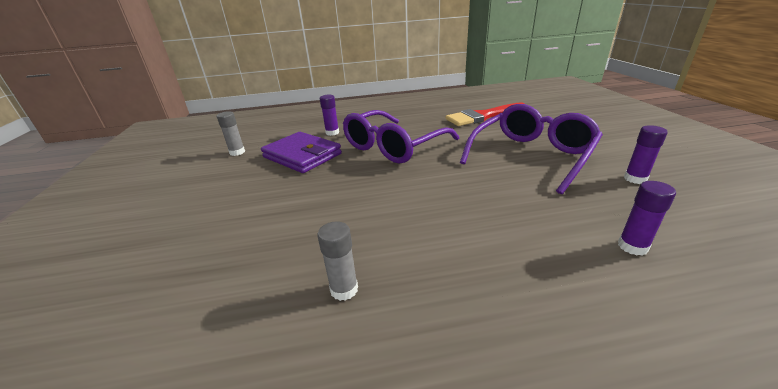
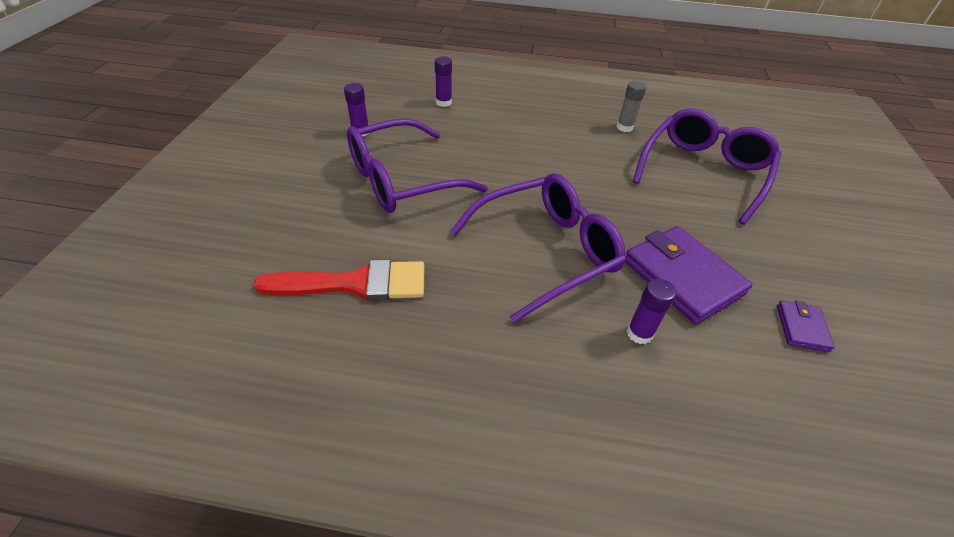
camera: 165 degrees left, 15 degrees up
grey glue stick [217,111,245,156] -> purple wallet [777,301,835,352]
none -> purple glasses [633,108,781,225]

